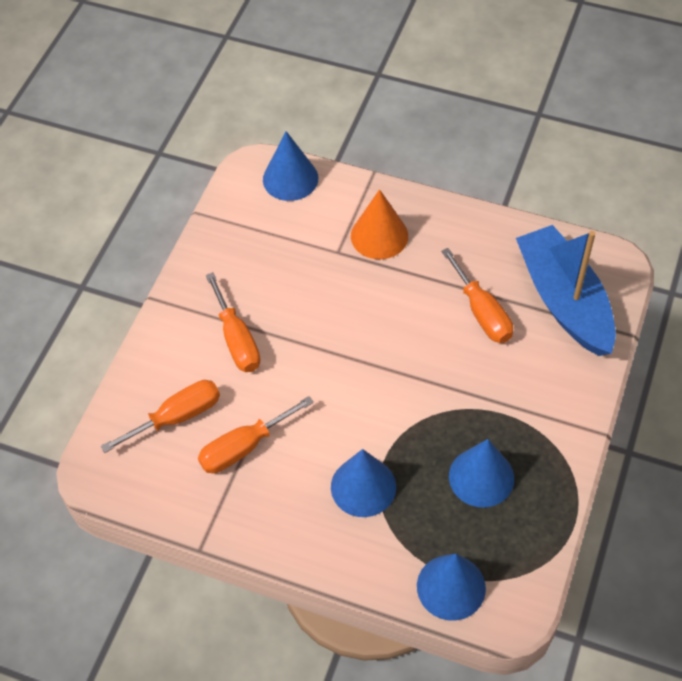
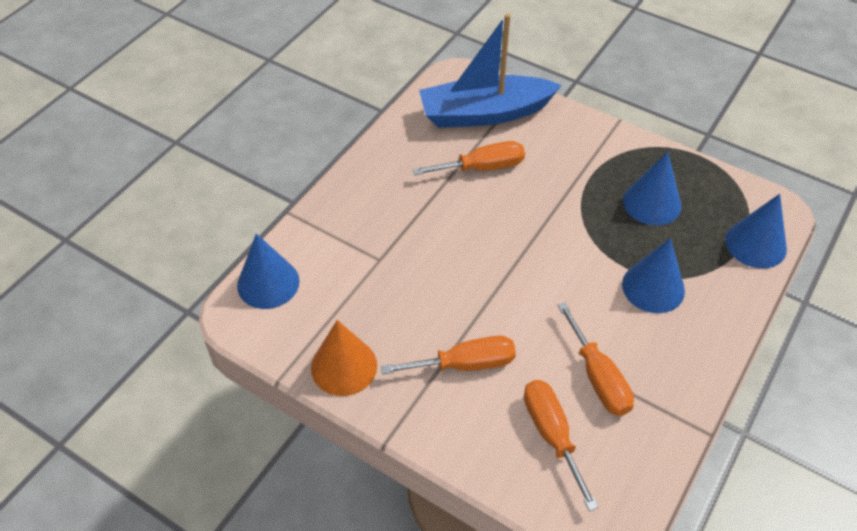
camera: 80 degrees left, 5 degrees down
orange cone [351,189,408,259] -> orange cone moved to [311,320,377,396]

